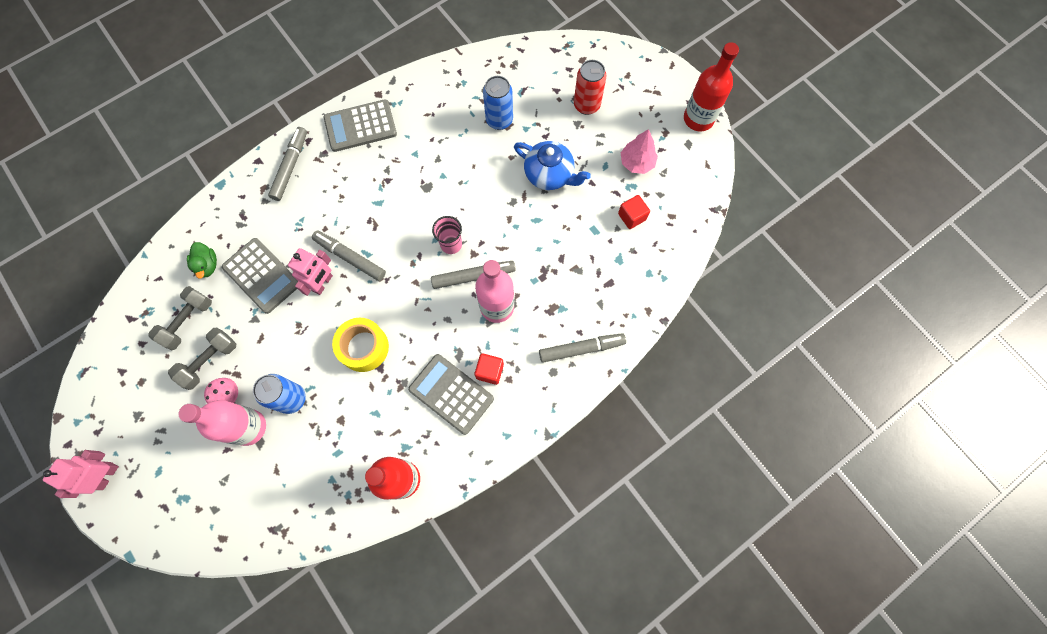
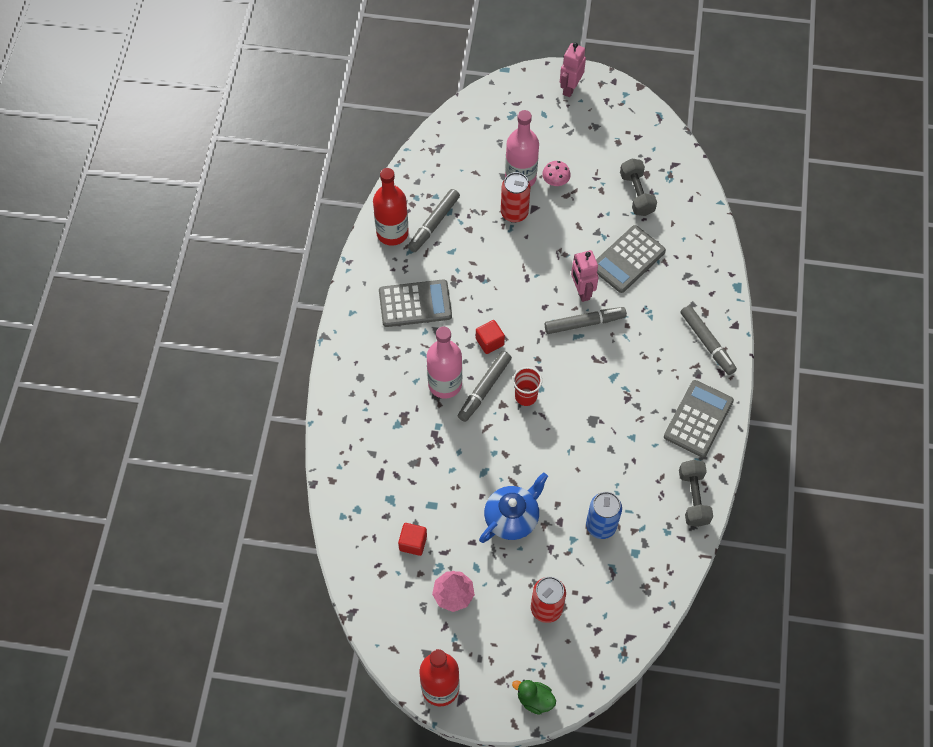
camera: 135 degrees right, 10 degrees down
pink robot [42,450,119,498] -> pink robot turned 135 degrees counterclockwise [560,43,586,97]
grey dumbbell [168,327,236,390] -> grey dumbbell moved to [679,460,713,527]
green duck [187,242,217,279] -> green duck moved to [512,680,556,715]
grey calculator [222,238,298,314] -> grey calculator turned 45 degrees counterclockwise [596,225,666,293]
blue can [253,374,306,414] -> red can [501,172,530,223]
yellow tape [332,318,389,372] -> none
pink cup [432,216,462,254] -> red cup [513,367,542,406]
red cube [475,353,504,385] -> red cube moved to [476,320,505,354]
blue teapot [514,141,591,190] -> blue teapot turned 150 degrees clockwise [479,473,548,543]
grey marker [539,333,626,363] -> grey marker moved to [408,189,460,252]

